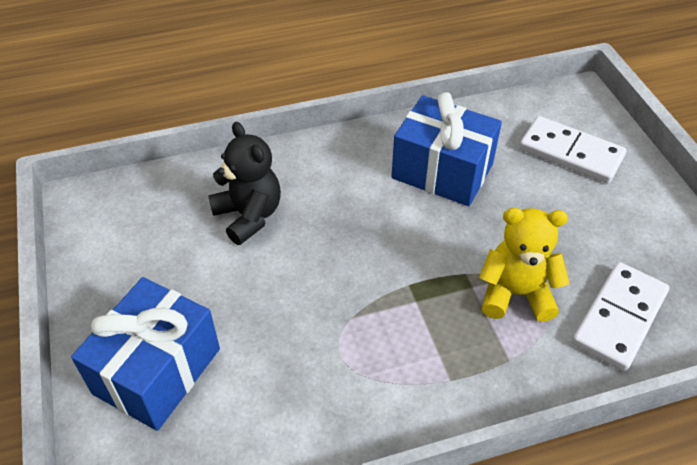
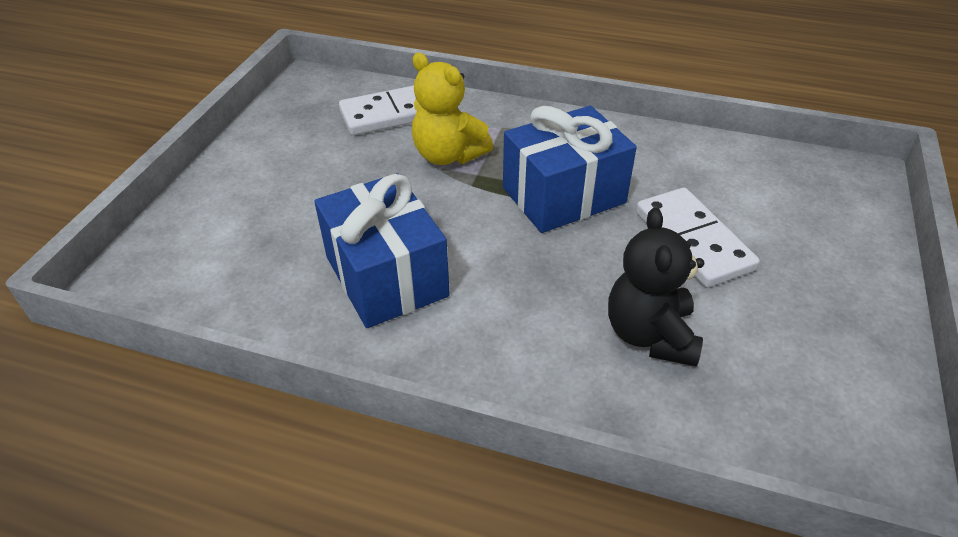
camera: 145 degrees left, 5 degrees down
blue gift [71,277,220,431] -> blue gift moved to [503,106,637,233]
white domino [519,116,626,183] -> white domino moved to [636,188,760,288]

